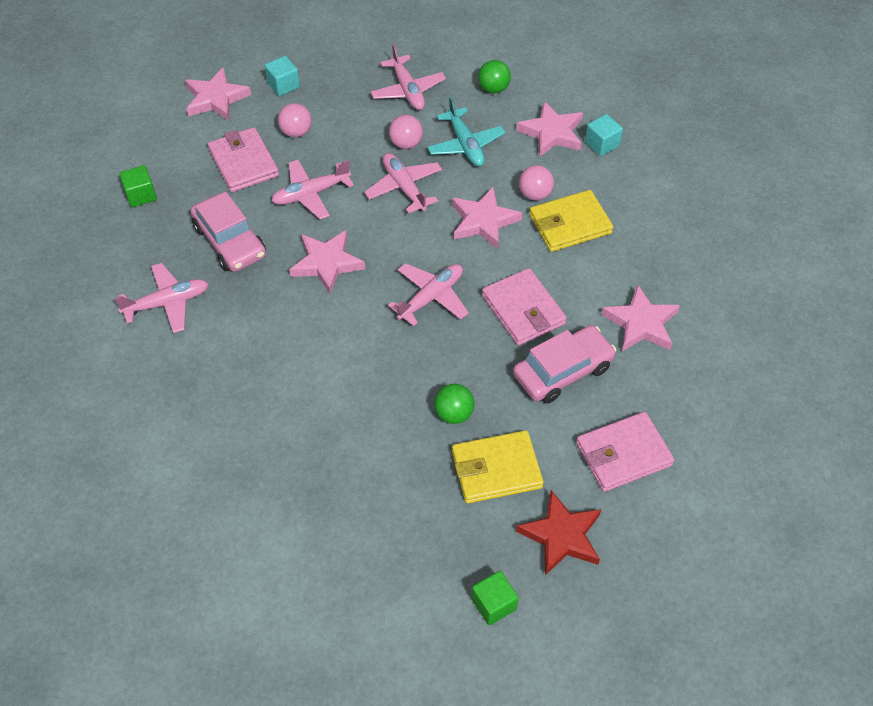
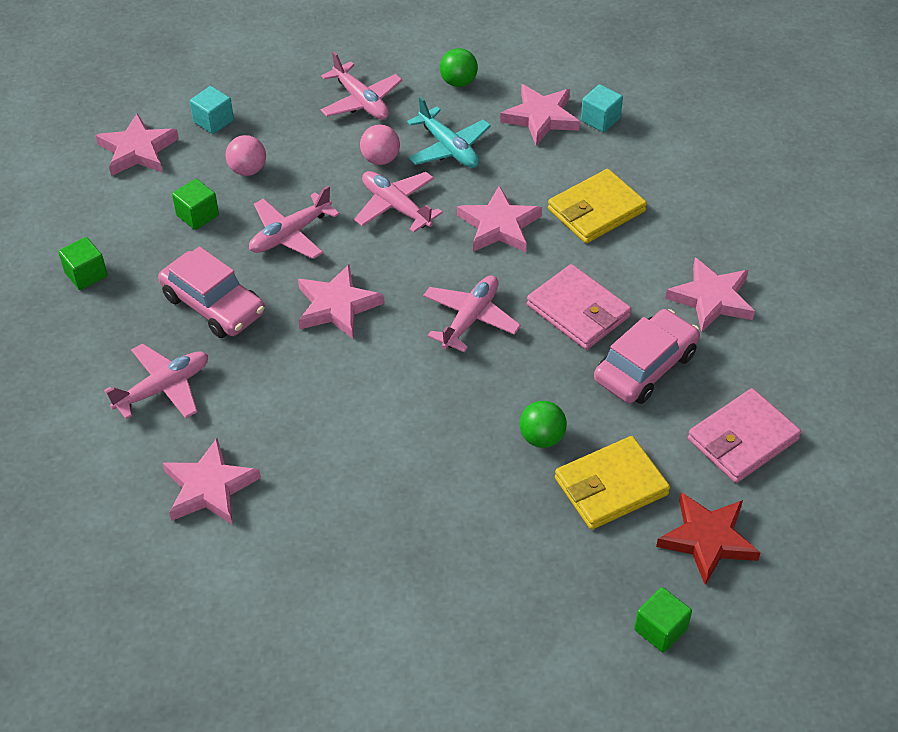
camera: 15 degrees left, 5 degrees down
pink wallet [208,127,279,192] -> green cube [172,179,219,230]
pink ball [519,165,554,201] -> none
none -> pink star [163,438,261,525]

